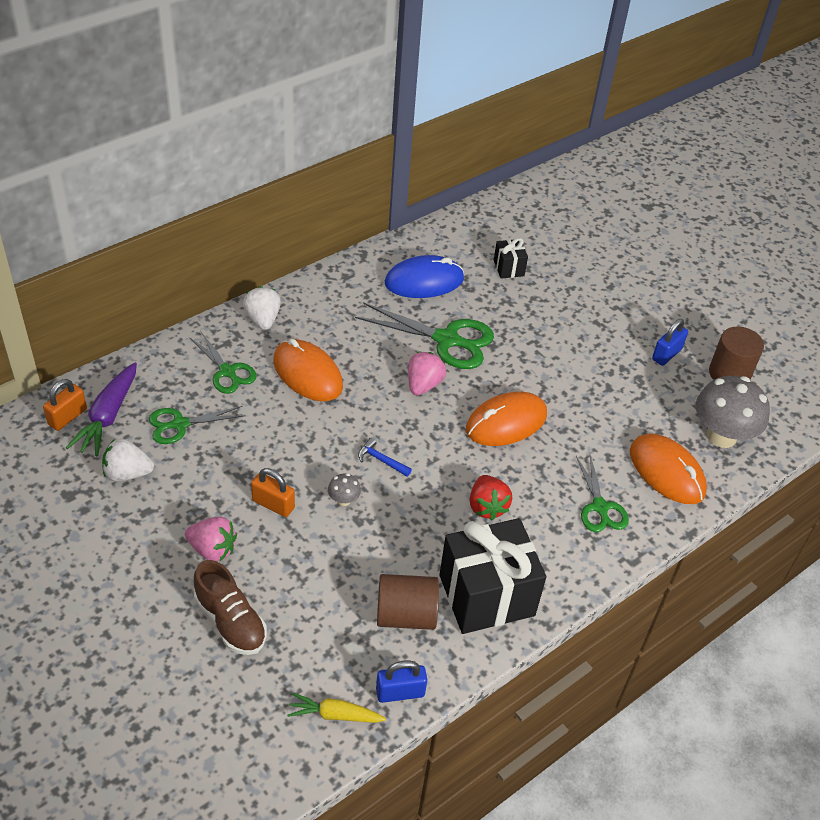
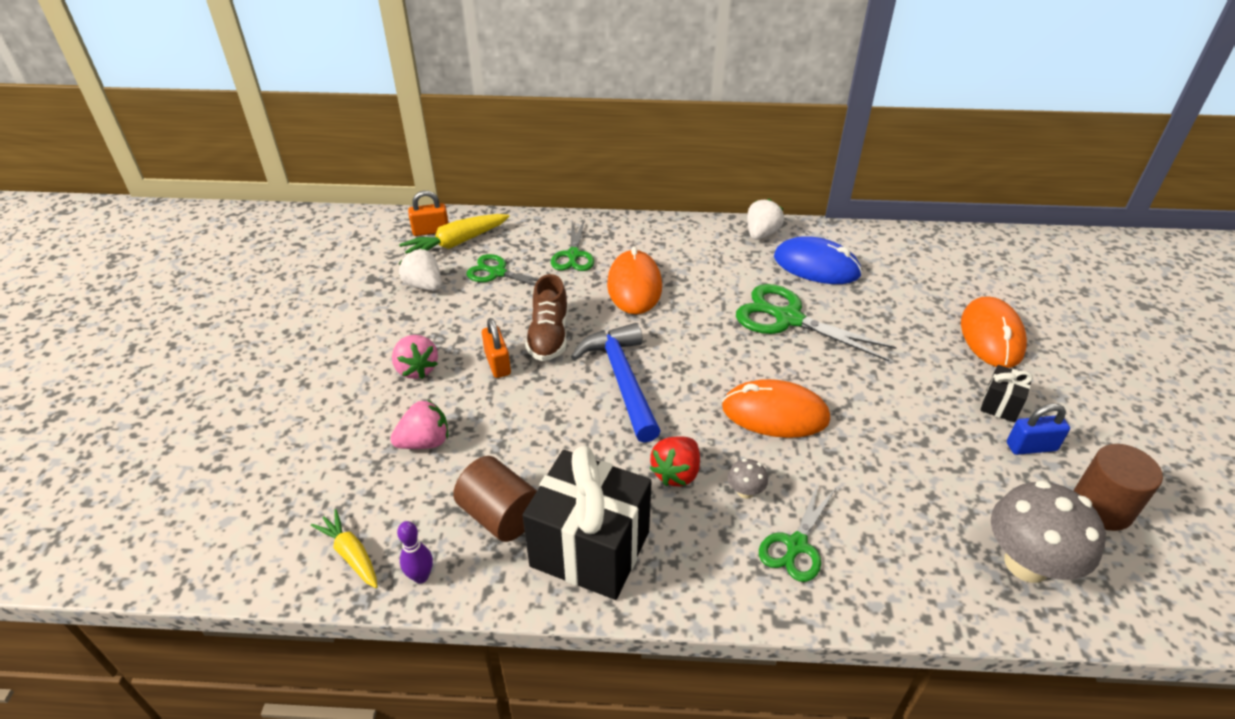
camera: 45 degrees right, 5 degrees down
purple carrot [66,363,137,456] -> yellow carrot [399,214,510,254]
brown shoe [194,560,267,655] -> brown shoe moved to [525,274,568,361]
white strawberry [243,286,281,330] -> white strawberry moved to [747,199,784,240]
grey mushroom [328,473,361,506] -> grey mushroom moved to [728,459,768,499]
green scissors [355,302,494,369] -> green scissors turned 150 degrees clockwise [736,284,897,361]
blue hammer [358,437,412,477] -> blue hammer [571,323,661,443], size x2.37
blue padlock [376,660,427,703] -> purple bowling pin [397,521,433,583]
pink strawberry [408,352,446,396] -> pink strawberry moved to [390,399,448,449]
black gift [494,238,528,279] -> black gift moved to [980,365,1033,422]
orange mouse [630,434,707,504] -> orange mouse moved to [961,296,1027,368]

